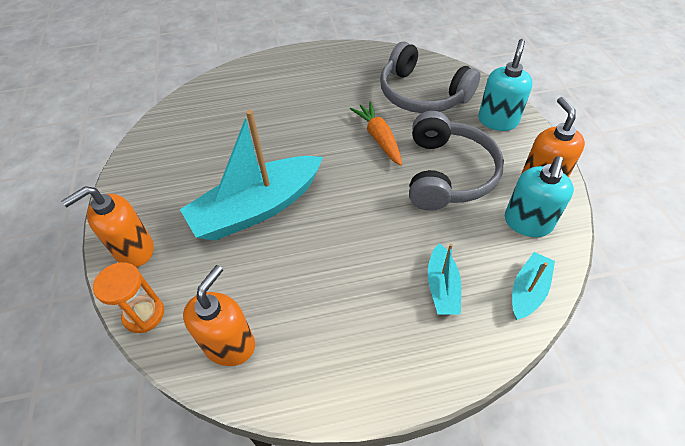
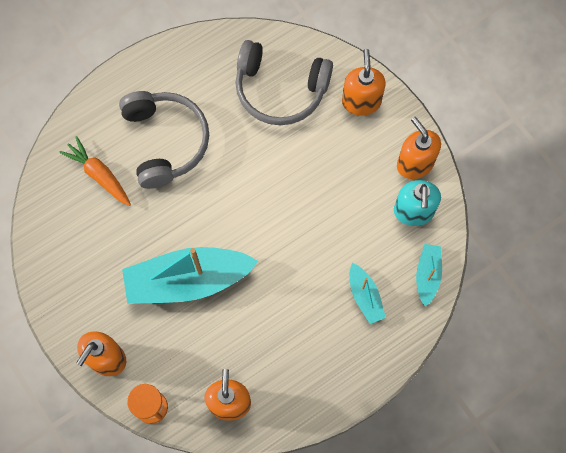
camera: 25 degrees left, 20 degrees up
turquoise boat [180,110,323,241] -> turquoise boat turned 45 degrees clockwise [122,247,258,304]
orange carrot [350,102,402,166] -> orange carrot moved to [59,136,131,206]
grey headphones [409,111,504,211] -> grey headphones moved to [119,91,209,189]
turquoise soap dispenser [478,39,533,131] -> orange soap dispenser [342,49,386,116]

